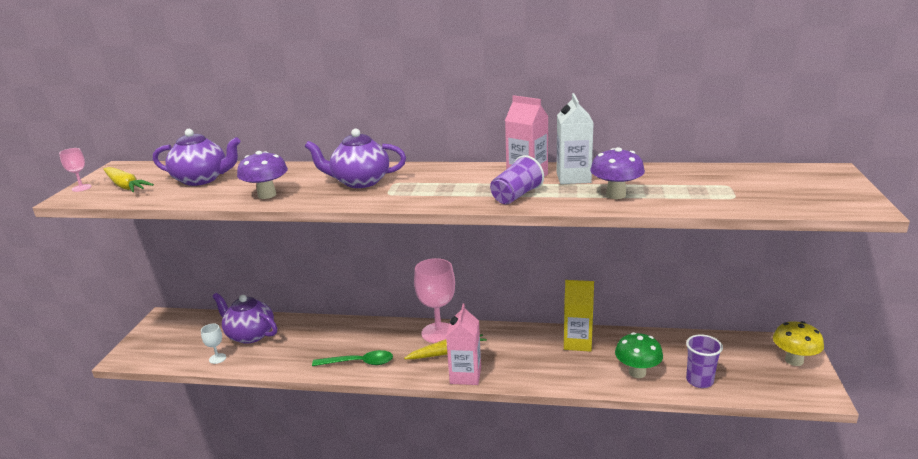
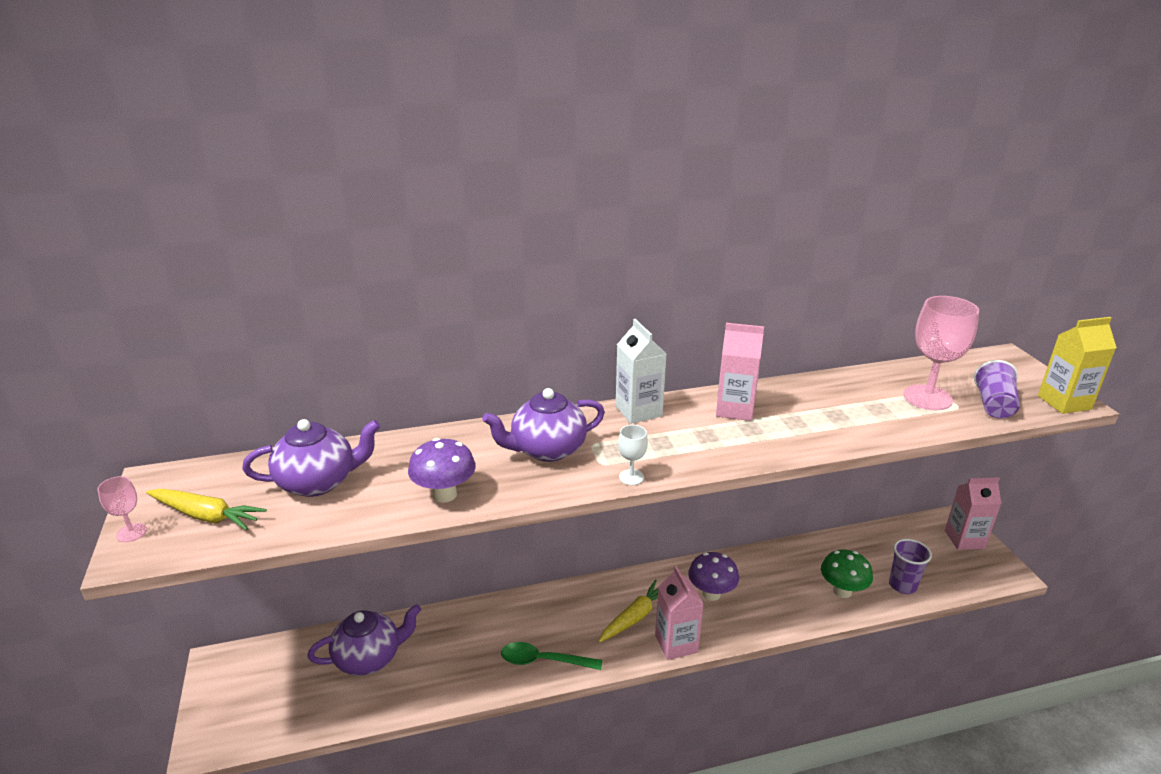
camera: 25 degrees left, 5 degrees up
white goblet [201,324,226,364] -> white goblet moved to [618,425,648,485]
purple teapot [212,293,277,344] -> purple teapot turned 150 degrees clockwise [308,604,421,676]
green spoon [312,350,393,366] -> green spoon turned 150 degrees counterclockwise [501,642,602,670]
pink goblet [414,258,455,343] -> pink goblet moved to [903,296,979,410]
purple cup [490,155,544,204] -> purple cup moved to [974,360,1020,419]
white carton [557,93,594,184] -> white carton moved to [616,319,666,424]
yellow carton [564,280,594,352] -> yellow carton moved to [1038,317,1117,414]
purple mushroom [590,147,645,199] -> purple mushroom moved to [688,552,739,601]
yellow mushroom [773,321,824,366] -> pink carton [945,477,1001,550]

